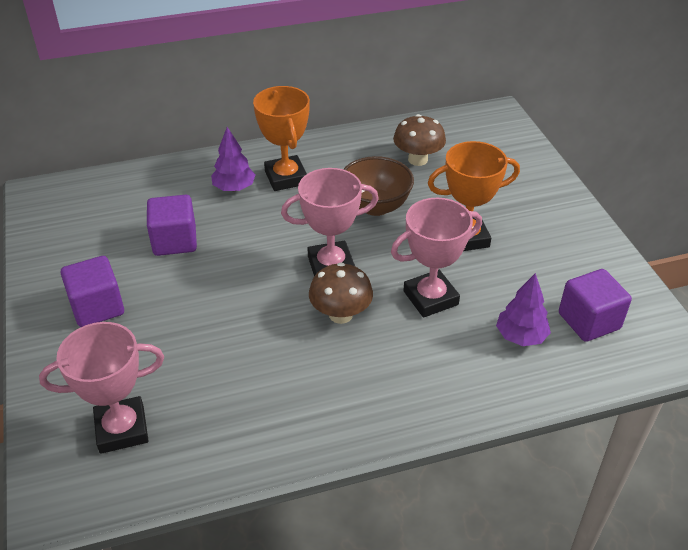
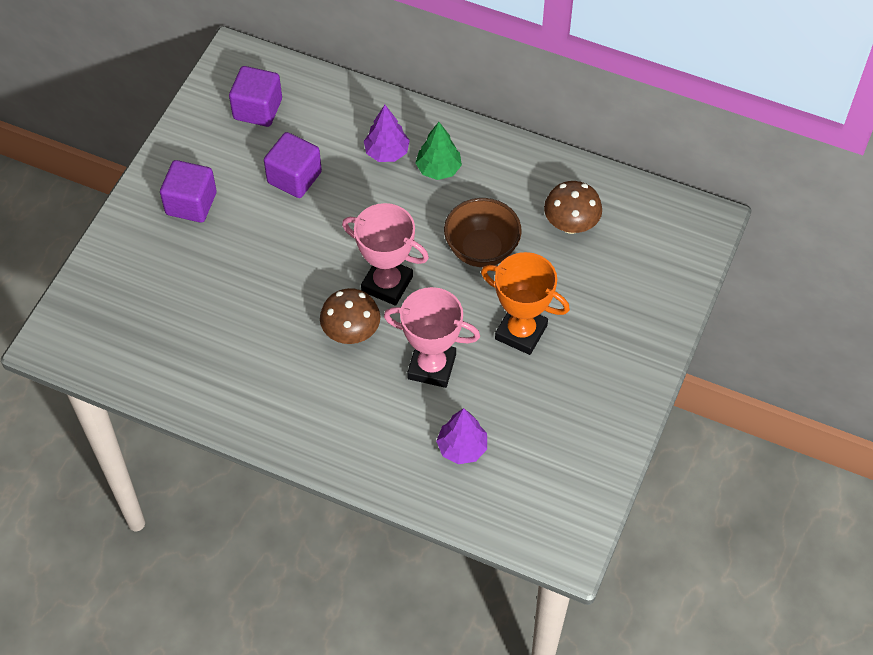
camera: 40 degrees right, 15 degrees up
pink trophy [39,322,164,454] -> none
orange trophy [253,86,310,191] -> green tree [415,122,462,180]
purple cube [559,269,632,342] -> purple cube moved to [229,66,282,127]

